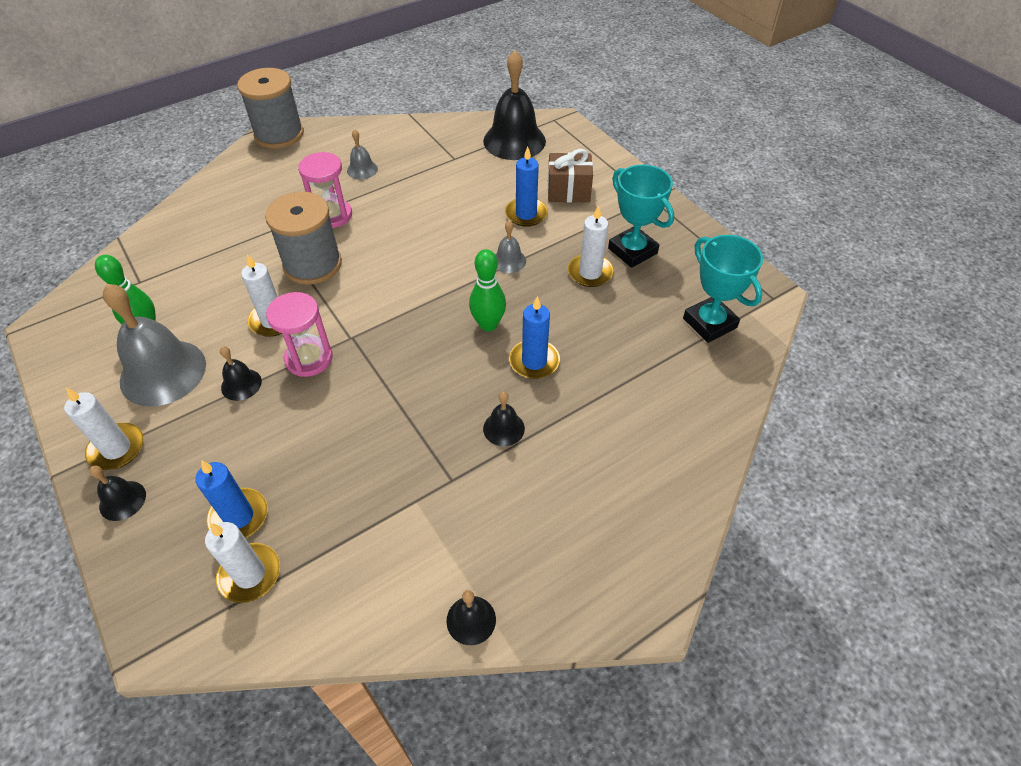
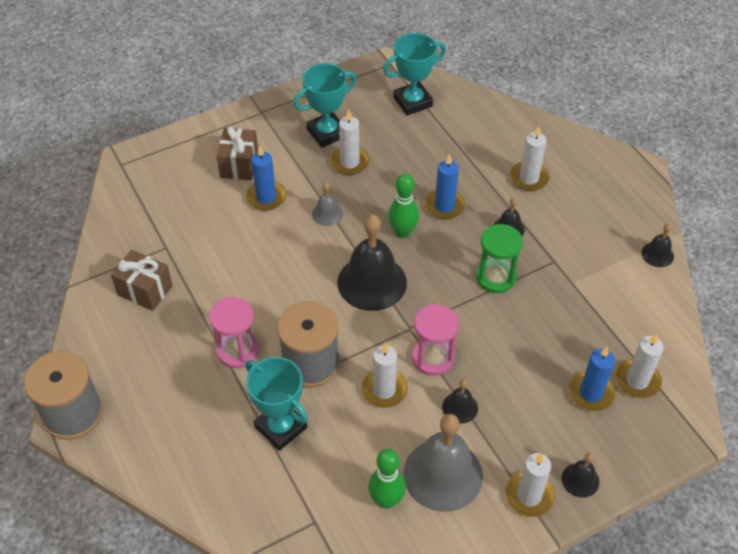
camera: 85 degrees left, 0 degrees up
grey bell [347,129,378,180] -> none
black bell [483,50,546,160] -> black bell moved to [338,215,407,311]
none -> brown gift [111,250,173,311]
none -> turquoise trophy [245,357,308,451]
none -> green hourglass [476,224,523,293]
none -> white candle [510,126,550,191]

